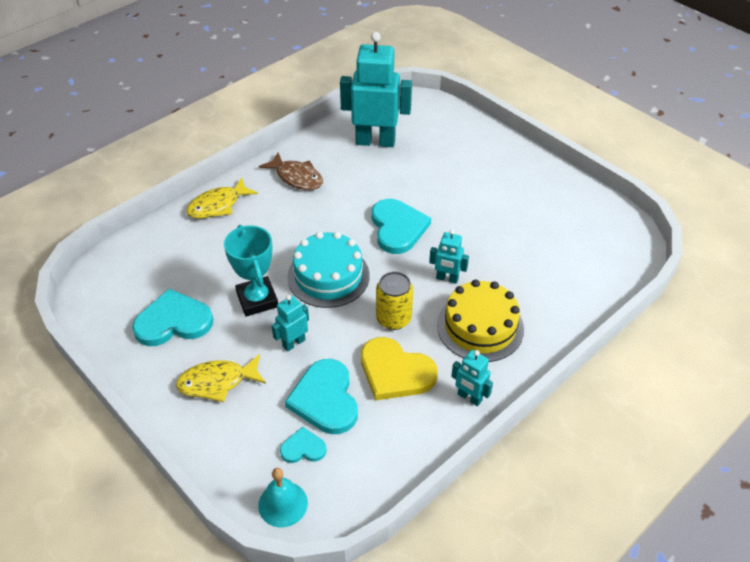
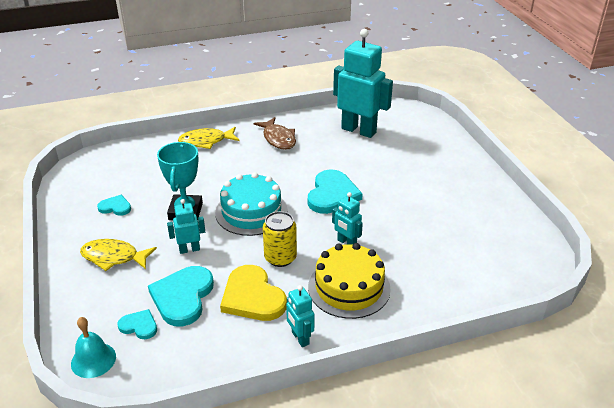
camera: 25 degrees right, 10 degrees down
turquoise heart [132,289,213,346] -> turquoise heart [97,195,131,216], size x0.52

